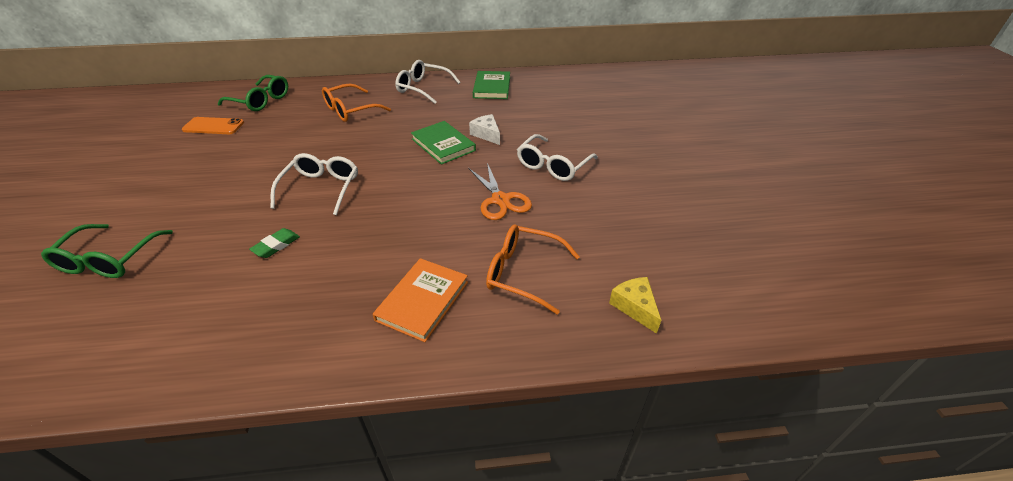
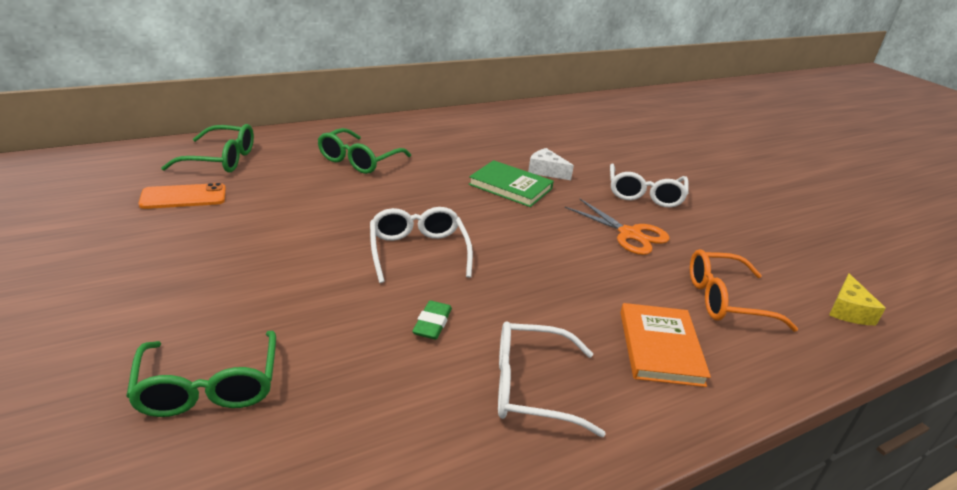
camera: 25 degrees left, 10 degrees down
orange glasses [322,83,391,122] -> green glasses [318,128,411,174]
white glasses [395,60,460,104] -> white glasses moved to [498,321,606,437]
green book [473,71,510,99] -> none
yellow cheese [609,277,661,334] -> yellow cheese turned 120 degrees counterclockwise [829,273,886,325]

